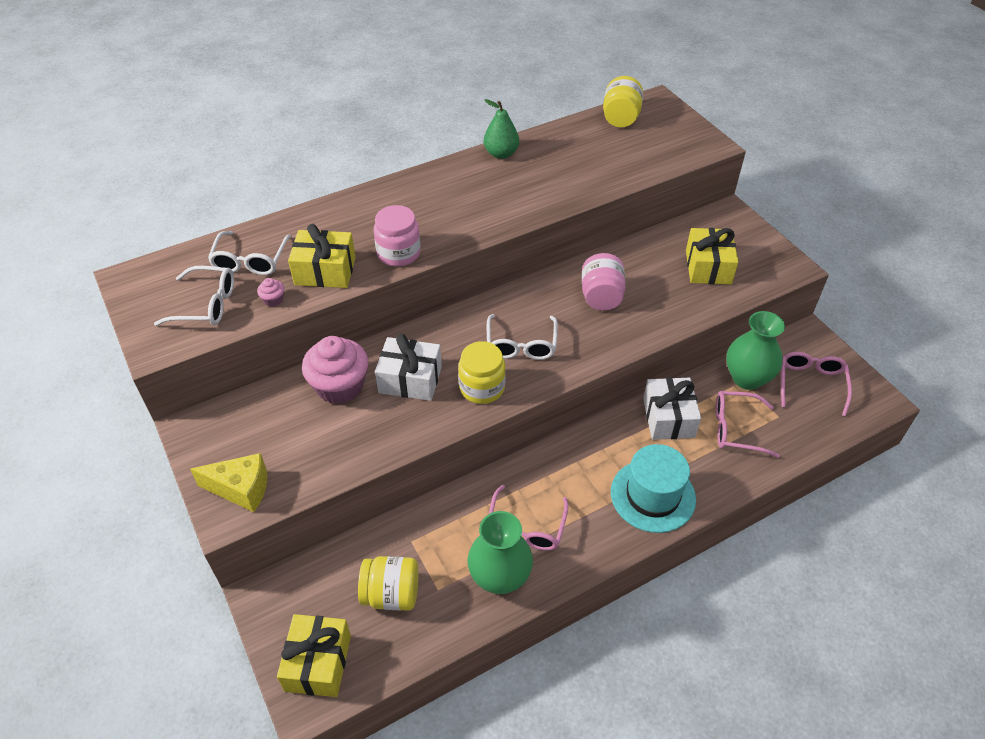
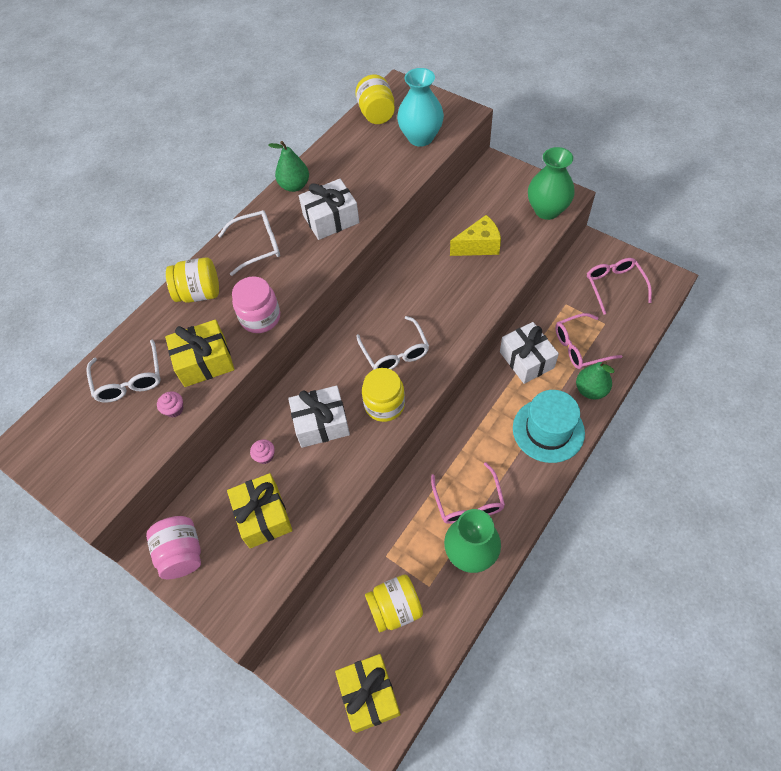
camera: 20 degrees left, 10 degrees up
white glasses [154,266,234,326] -> white glasses moved to [218,210,280,276]
yellow cheese [190,453,267,512] -> yellow cheese moved to [450,215,501,256]
pink cupcake [302,336,368,404] -> pink cupcake [250,439,275,464], size x0.41
pink jar [582,253,625,311] -> pink jar moved to [146,516,201,579]
yellow gift [686,228,738,284] -> yellow gift moved to [227,473,293,548]
green vase [726,311,785,390] -> green vase moved to [528,147,575,220]
none -> yellow jar [166,257,219,303]
none -> white gift [299,179,359,240]
none -> turquoise vase [397,68,444,147]
none -> green pear [576,361,614,399]

